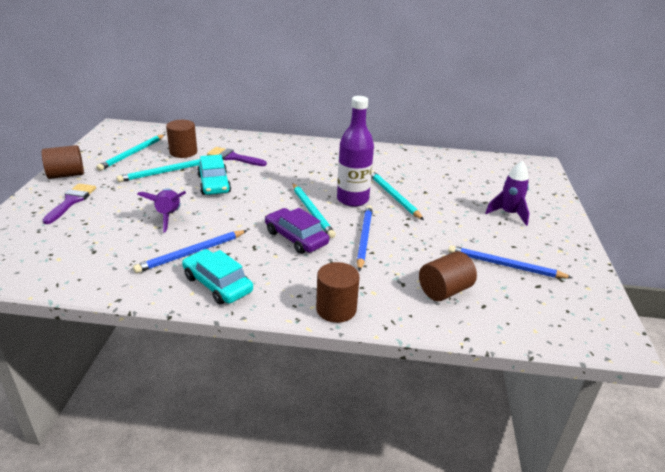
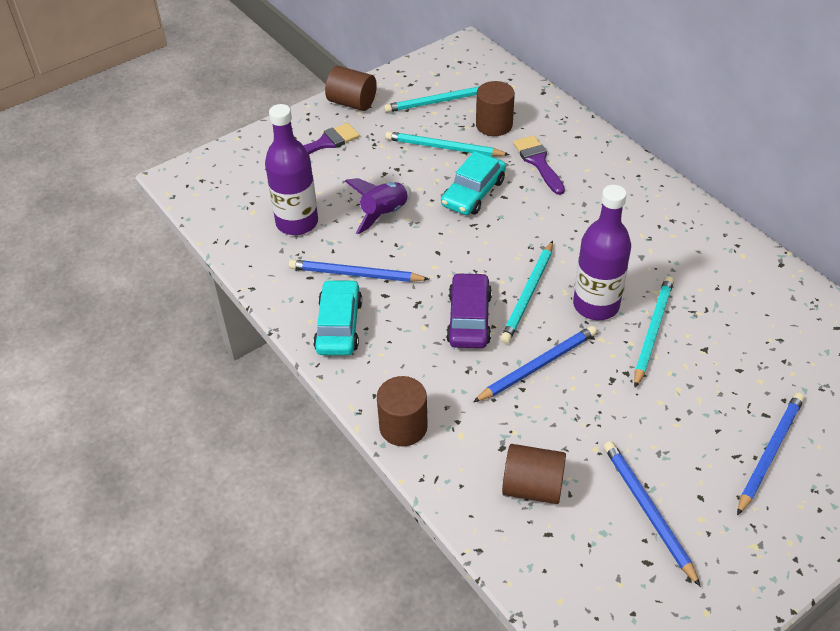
camera: 50 degrees right, 15 degrees up
purple rocket [485,161,530,226] -> blue pencil [737,393,804,516]
none -> purple bottle [265,104,318,235]

